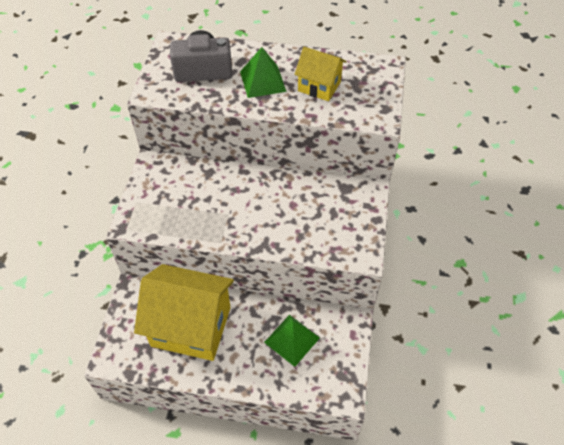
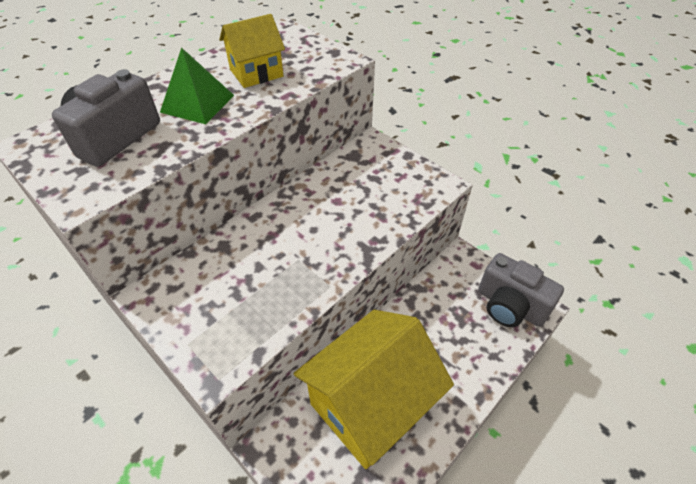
camera: 55 degrees left, 5 degrees down
green pyramid [264,315,320,367] -> none
none -> grey camera [478,253,564,327]

